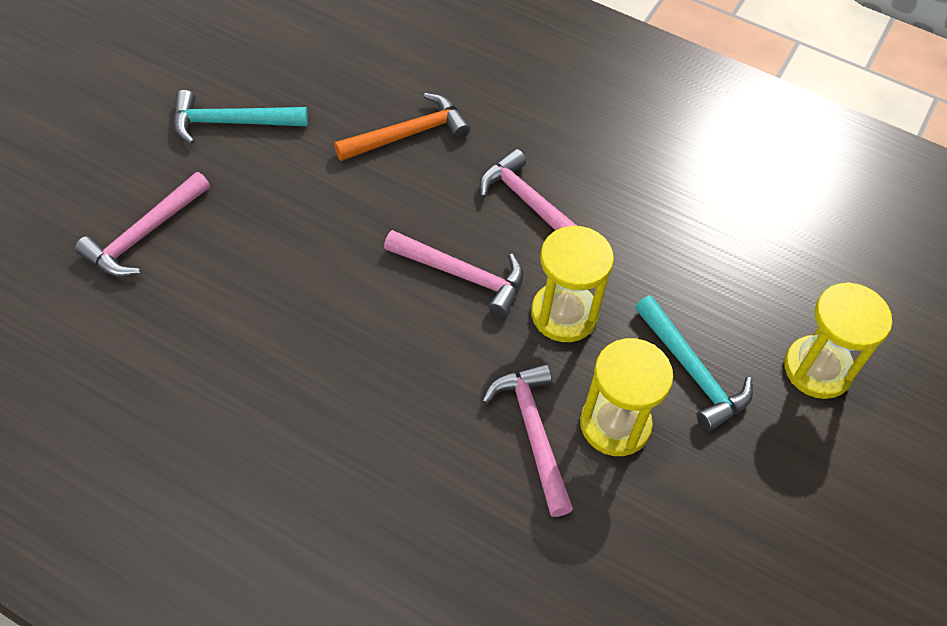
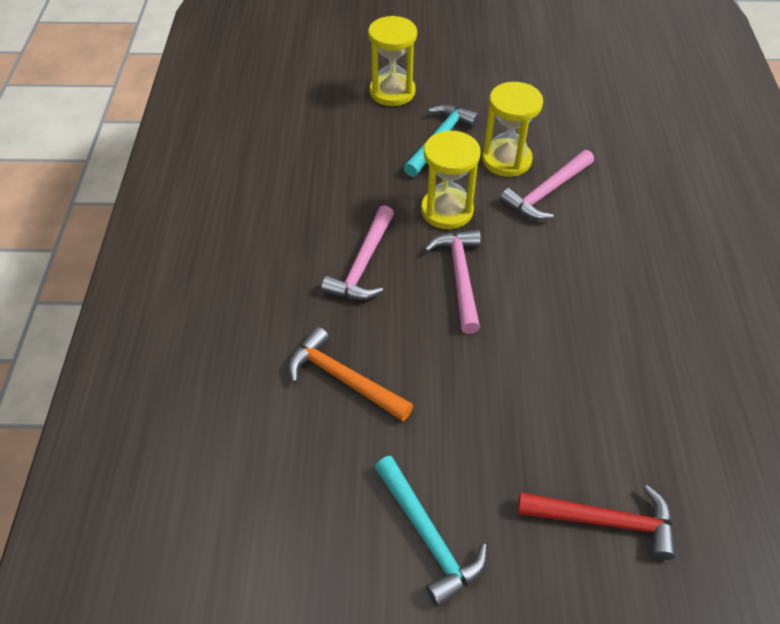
camera: 115 degrees left, 5 degrees down
pink hammer [75,172,210,277] -> red hammer [517,485,676,560]

